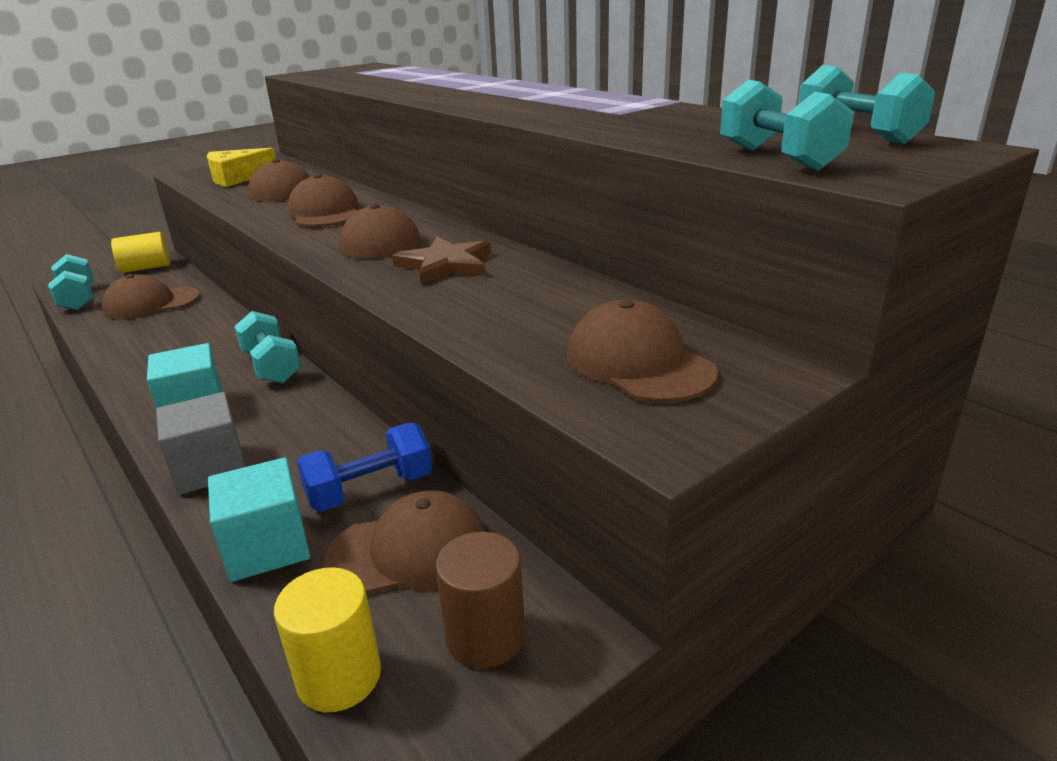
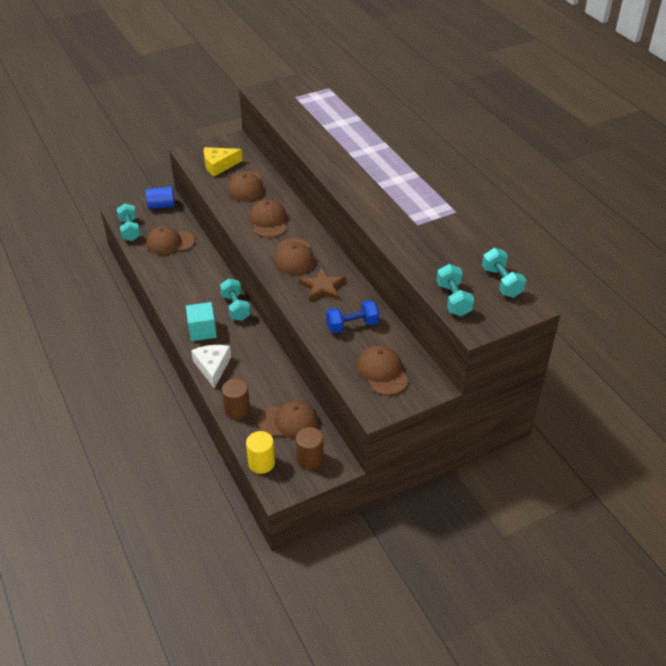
camera: 10 degrees right, 15 degrees up
yellow cylinder [111,232,170,273] -> blue cylinder [146,187,175,209]
grey cube [156,392,246,495] -> white cheese [191,345,231,388]
turquoise cube [208,457,310,582] -> brown cylinder [222,379,250,419]
blue dumbbell [297,423,433,512] -> blue dumbbell moved to [326,300,379,333]

